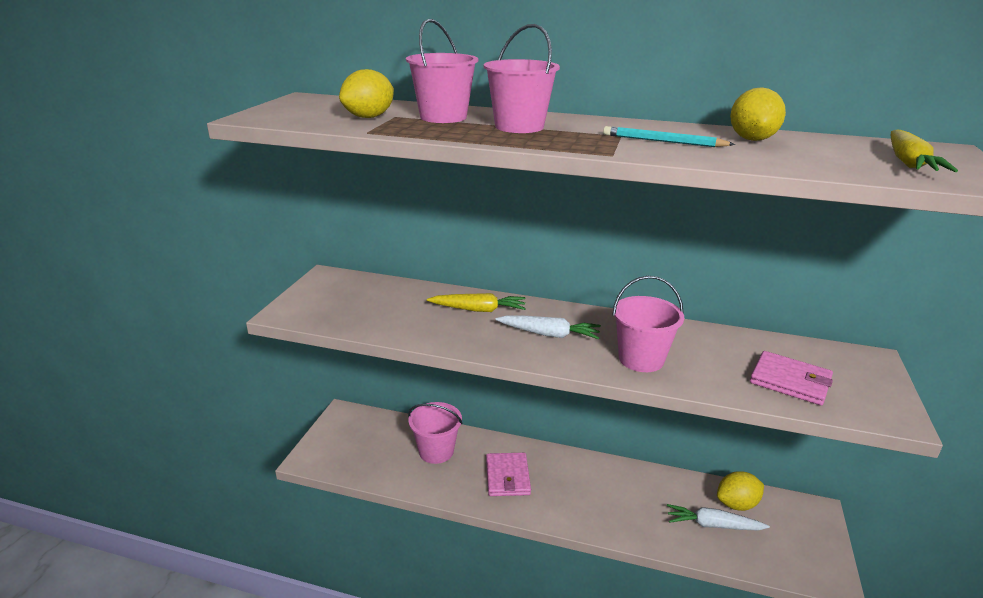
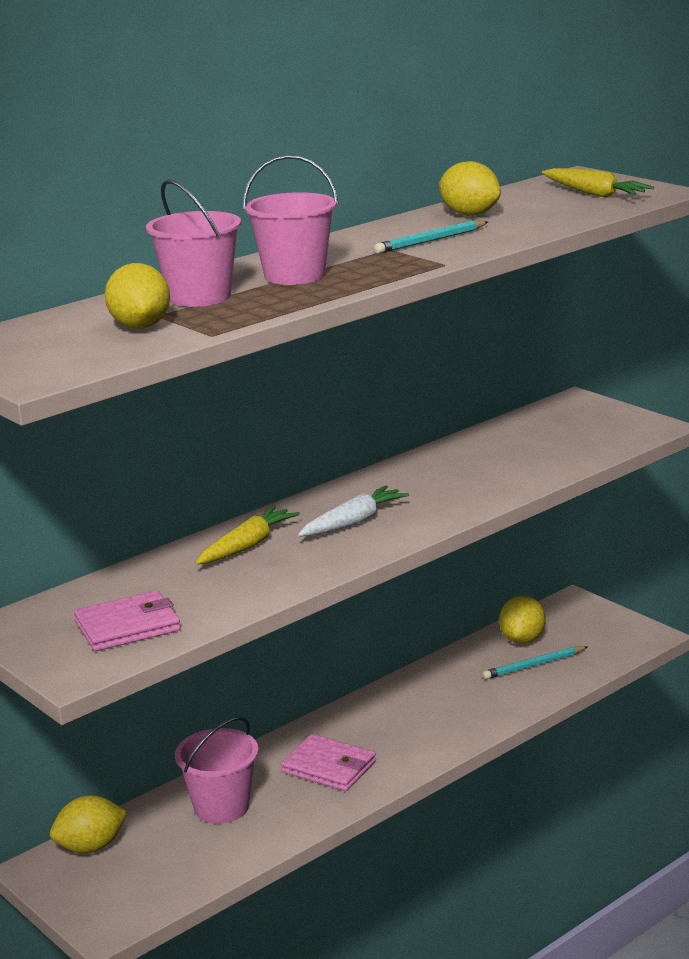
camera: 55 degrees left, 5 degrees down
pink bucket [613,276,684,372] -> none
white carrot [667,504,770,531] -> turquoise pencil [482,646,587,679]
pink wallet [750,351,833,406] -> pink wallet moved to [74,590,181,651]
none -> yellow lemon [50,795,127,853]

